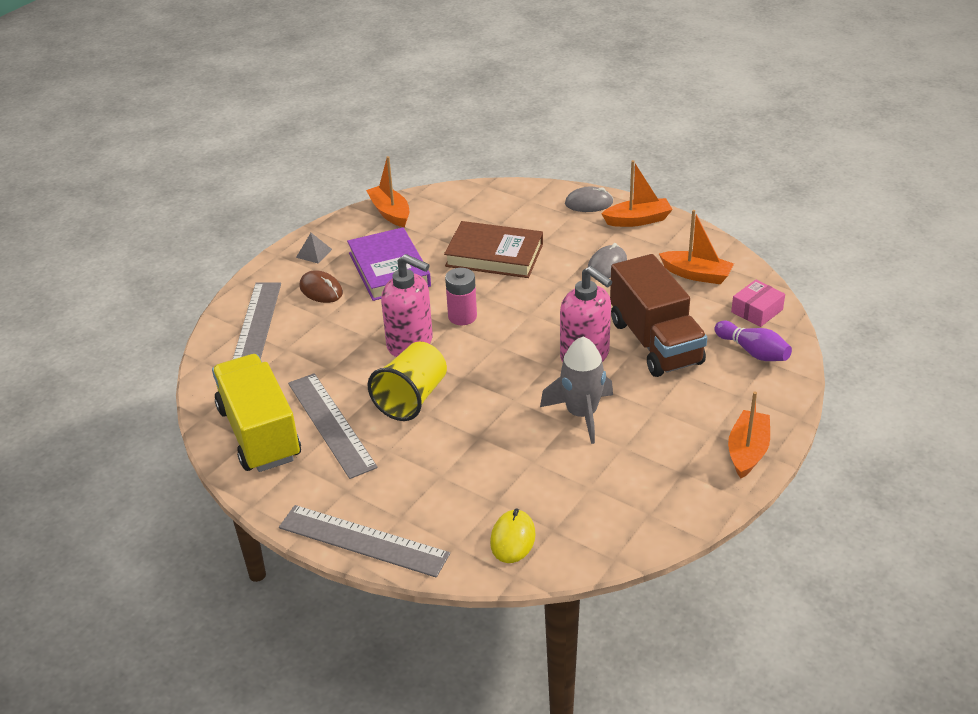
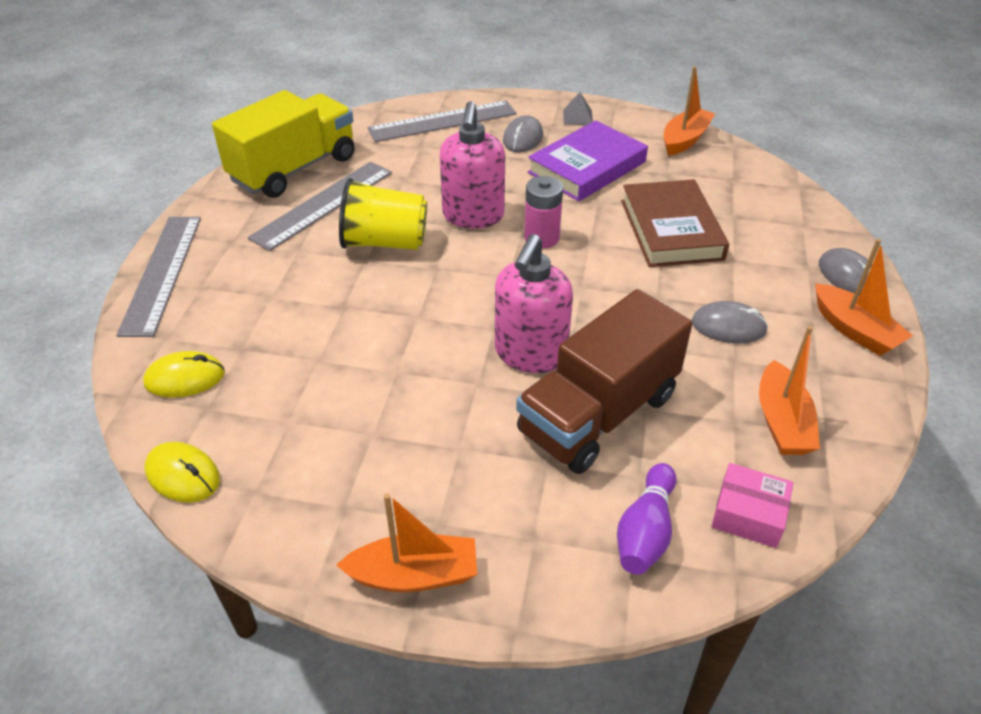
camera: 65 degrees right, 5 degrees up
brown mouse [300,270,343,303] -> grey mouse [503,115,543,153]
grey rocket [540,337,613,444] -> none
none -> yellow mouse [145,442,220,503]

